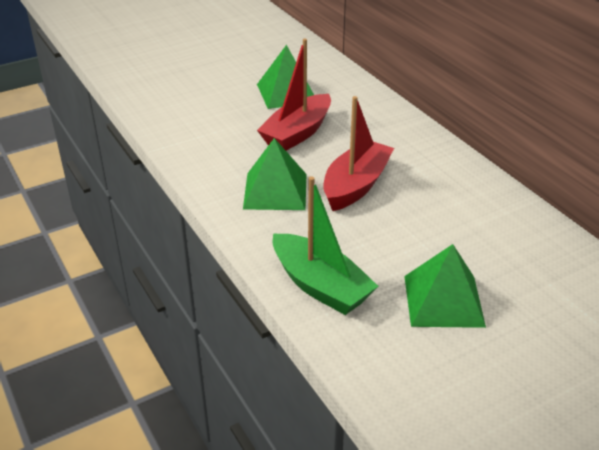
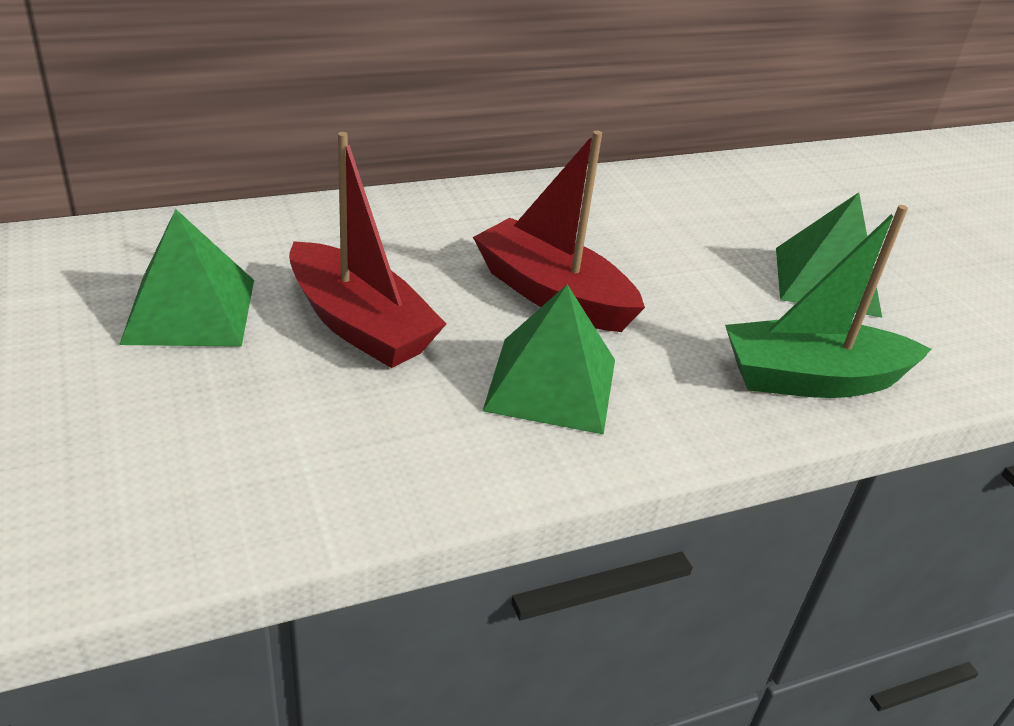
camera: 85 degrees left, 0 degrees up
green boat [273,176,378,315] -> green boat turned 150 degrees counterclockwise [725,205,931,398]

